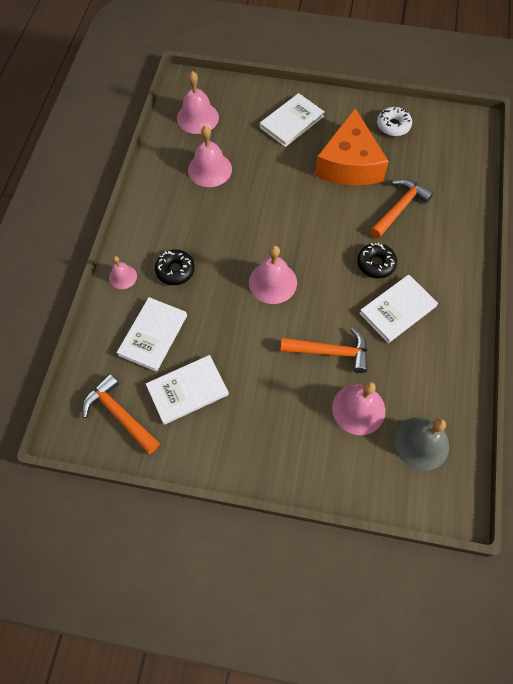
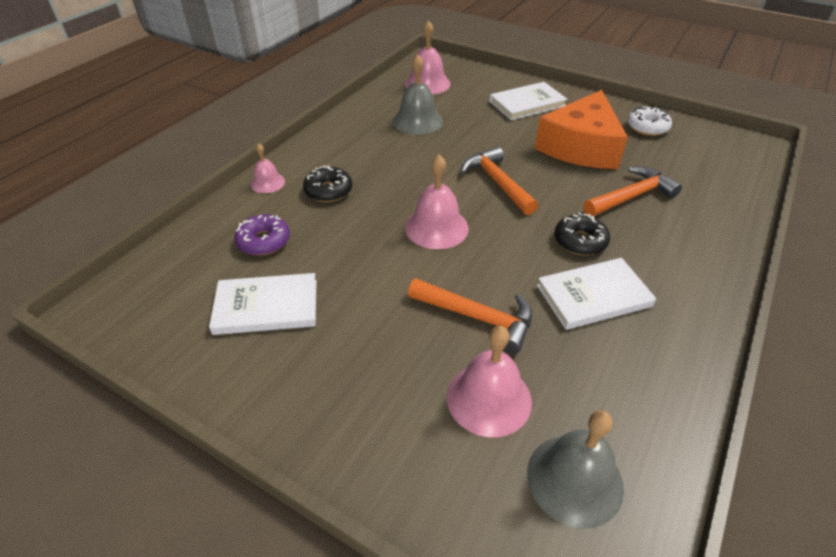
camera: 20 degrees right, 20 degrees down
orange hammer [82,374,160,454] -> orange hammer moved to [460,146,538,215]
white book [117,297,187,372] -> purple donut [234,214,290,255]
pink bell [188,125,232,187] -> grey bell [393,54,443,135]

